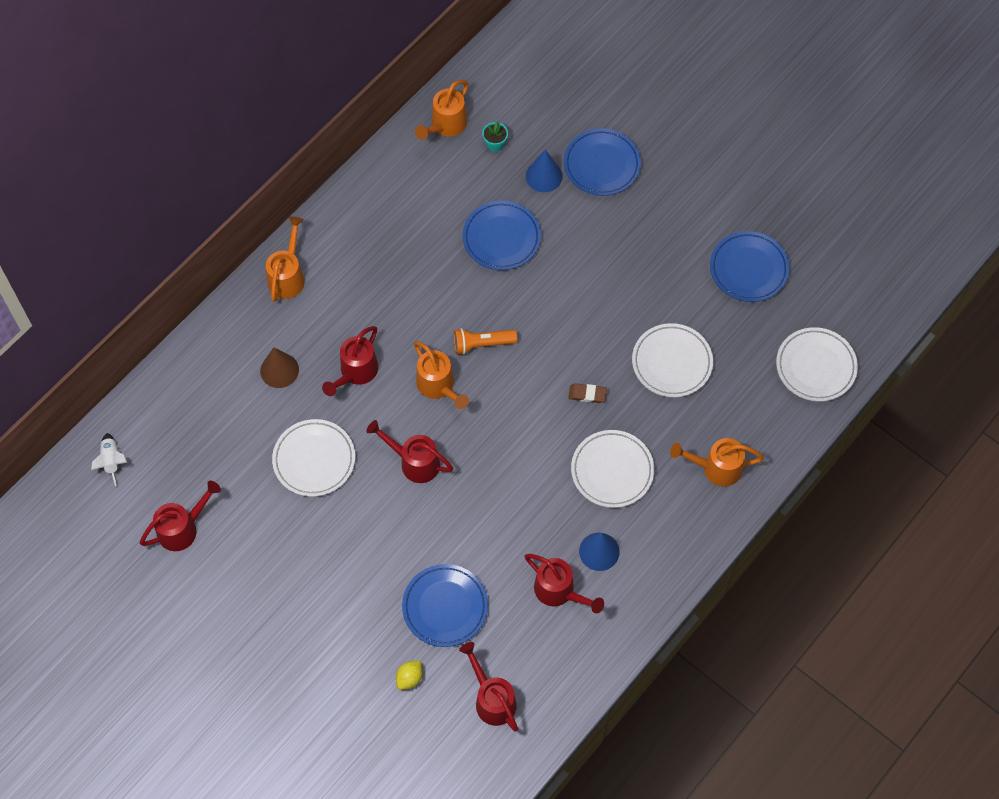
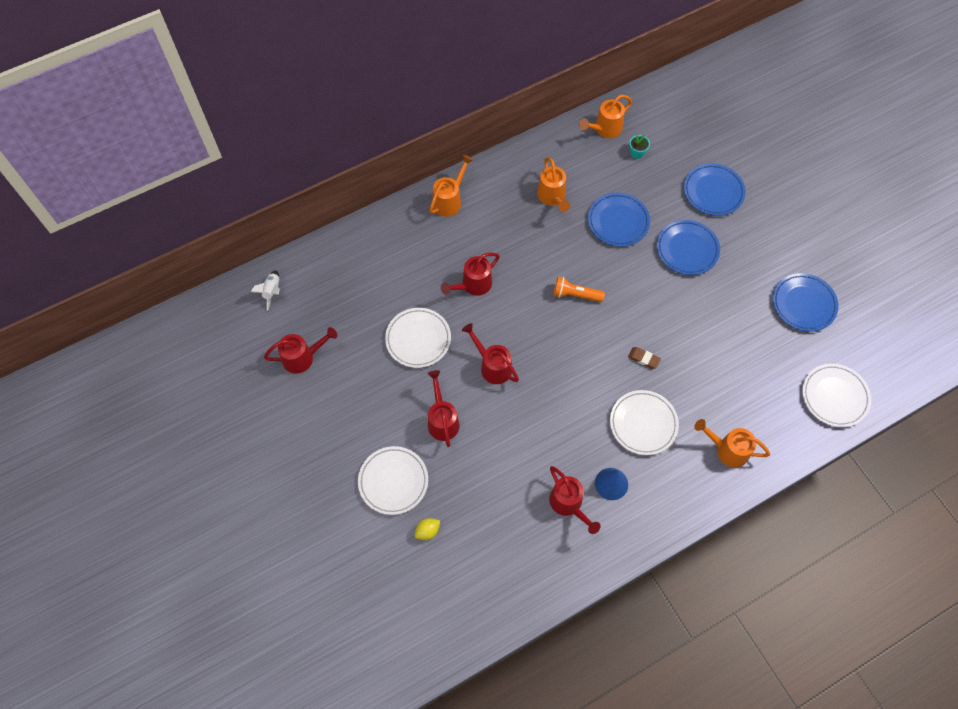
camera: 20 degrees right, 0 degrees up
brown cone [260,347,299,388] -> none
blue plate [402,564,488,647] -> blue plate moved to [657,220,720,275]
orange watering can [414,341,469,409] -> orange watering can moved to [537,157,570,212]
red watering can [459,642,518,732] -> red watering can moved to [428,370,460,447]
blue cone [526,150,563,192] -> none
white plate [632,323,713,397] -> white plate moved to [358,446,428,515]

